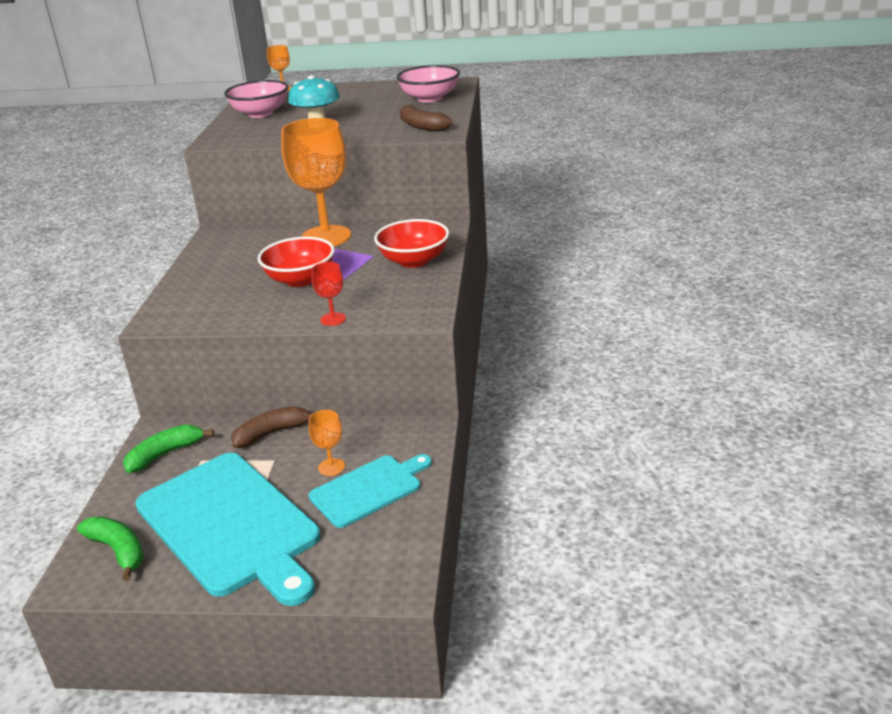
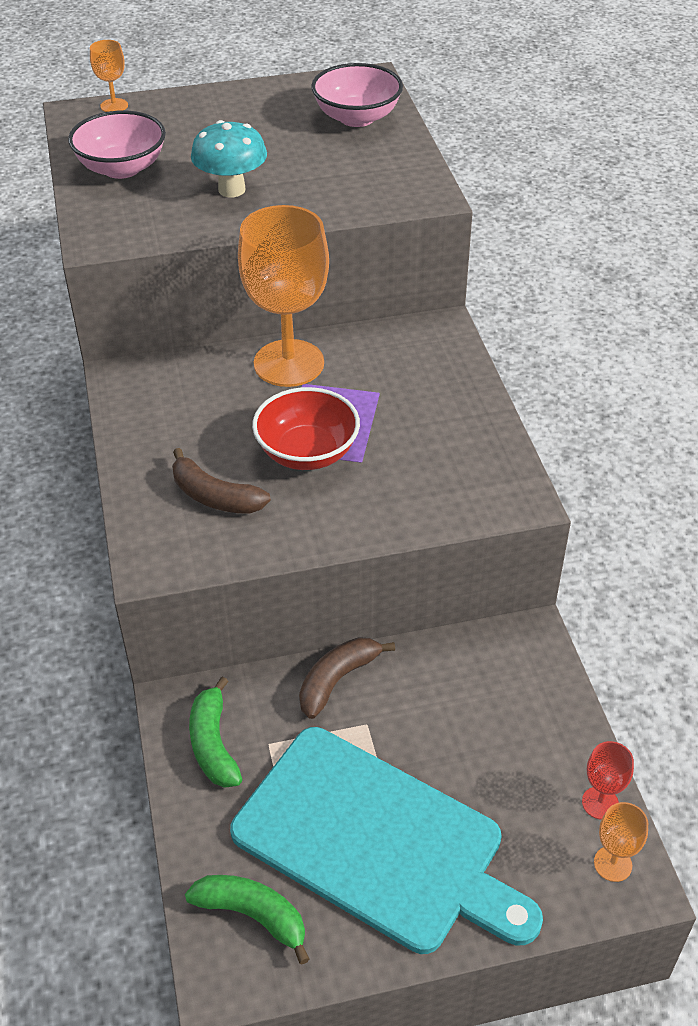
camera: 20 degrees left, 15 degrees up
green banana [123,425,214,473] -> green banana turned 45 degrees counterclockwise [189,677,242,788]
orange goblet [308,410,345,476] -> orange goblet moved to [594,802,648,882]
turquoise cutting board [309,454,432,528] -> none
red goblet [311,262,346,326] -> red goblet moved to [582,741,634,820]
red bowl [374,219,449,268] -> none
brown banana [400,105,452,132] -> brown banana moved to [172,448,271,514]

